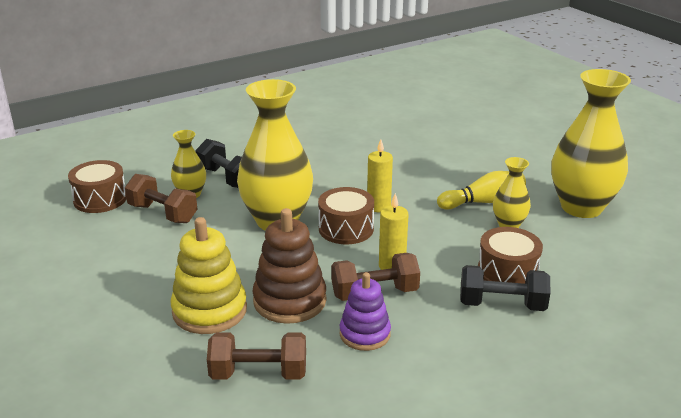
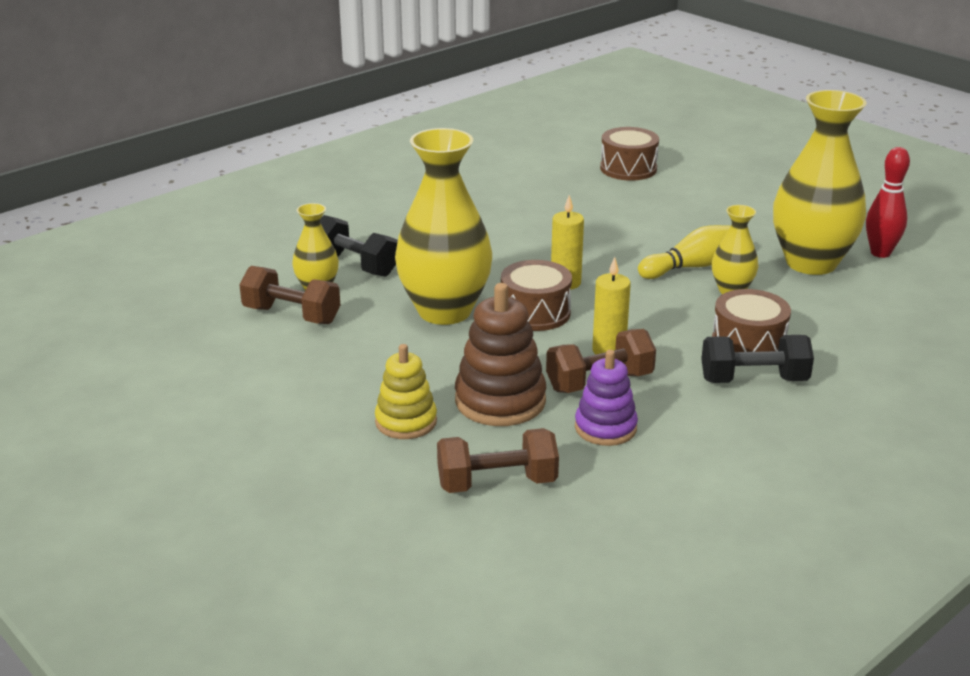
camera: 10 degrees left, 0 degrees up
brown drum [68,160,126,213] -> brown drum moved to [600,127,659,181]
yellow stacking toy [170,217,247,334] -> yellow stacking toy [375,344,437,439], size x0.66
none -> red bowling pin [866,147,910,258]

